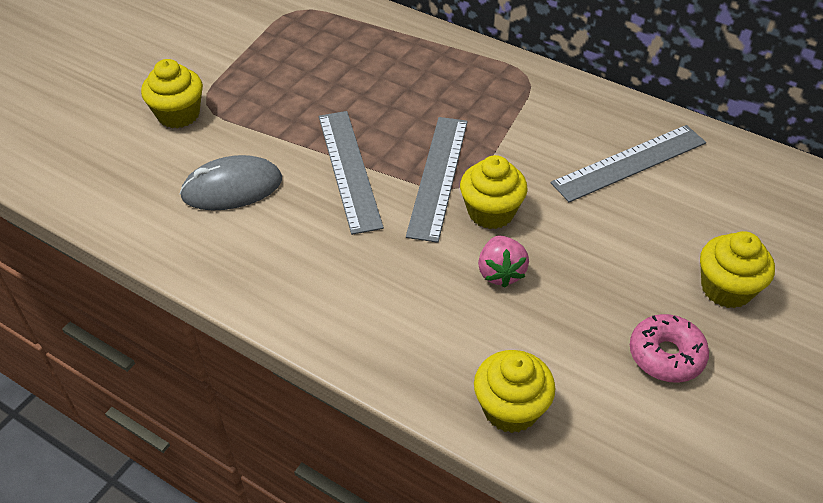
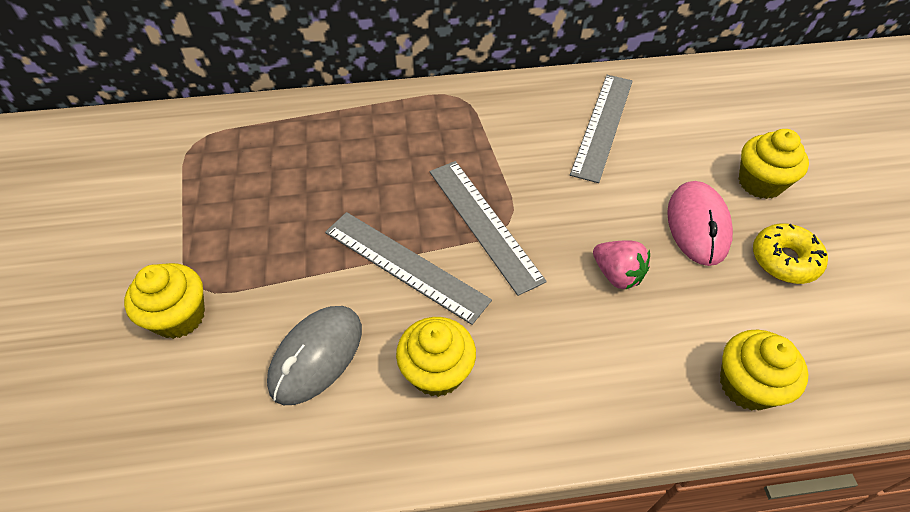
camera: 40 degrees left, 5 degrees up
yellow cupcake [460,155,528,229] -> yellow cupcake moved to [396,317,476,397]
pink donut [630,314,709,383] -> yellow donut [753,223,828,284]
none -> pink mouse [667,181,733,266]

